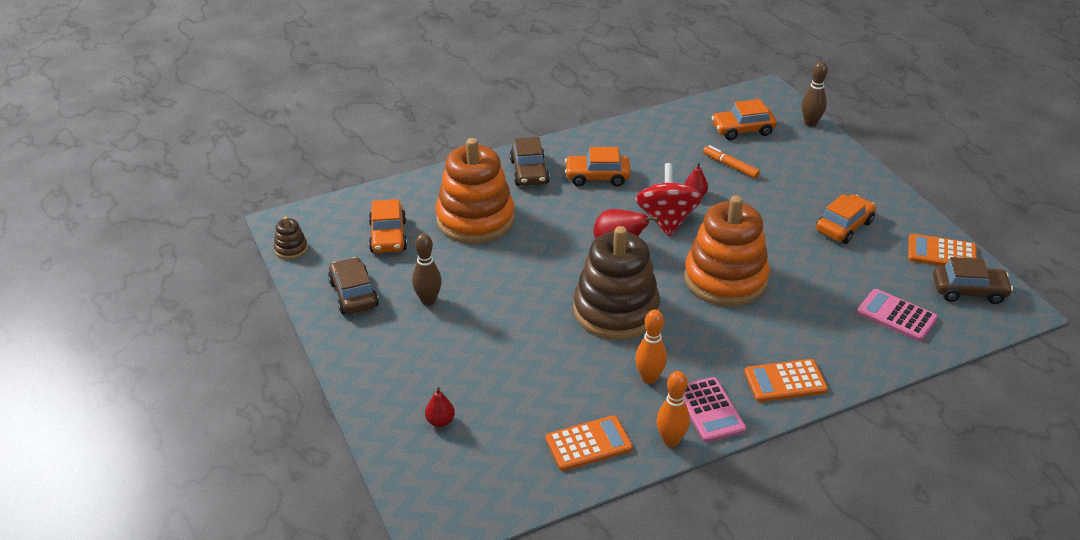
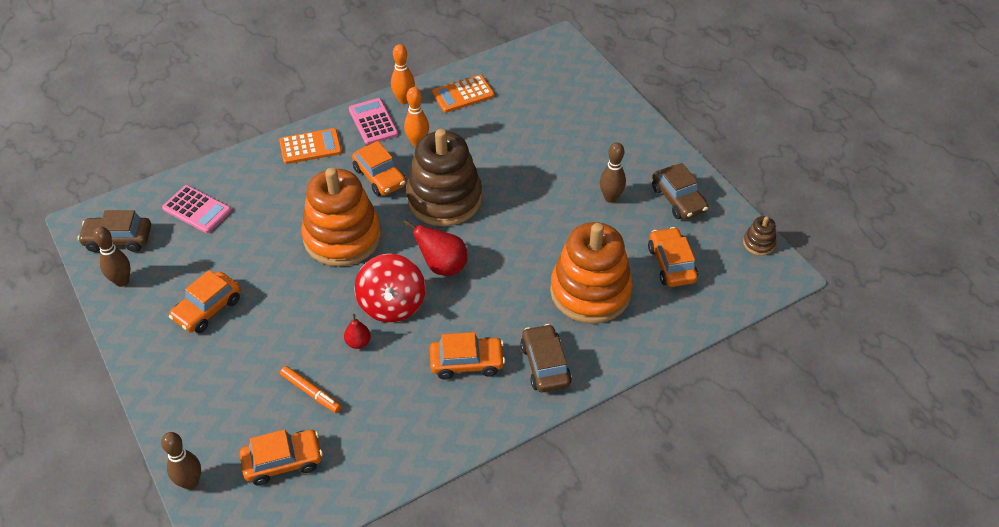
camera: 175 degrees right, 10 degrees up
red pear [425,387,455,427] -> none
orange calculator [908,234,977,266] -> brown bowling pin [93,226,131,287]
none -> orange car [352,141,406,196]

